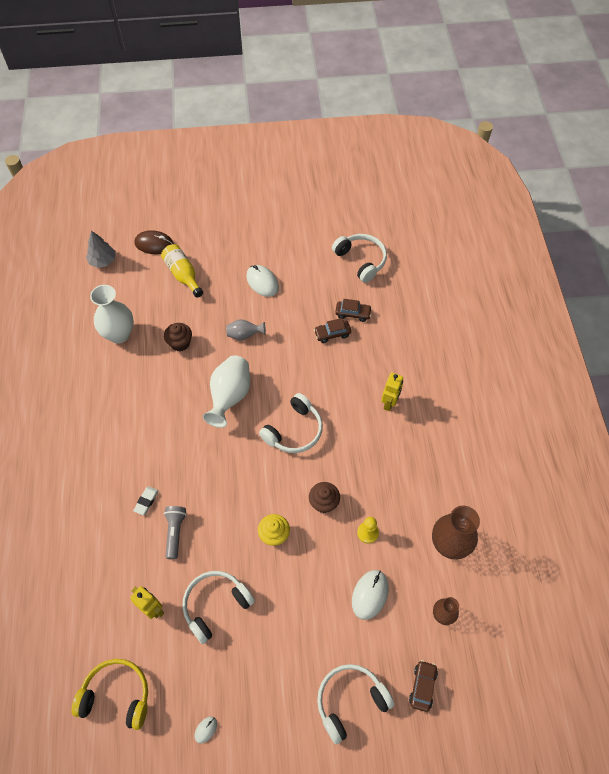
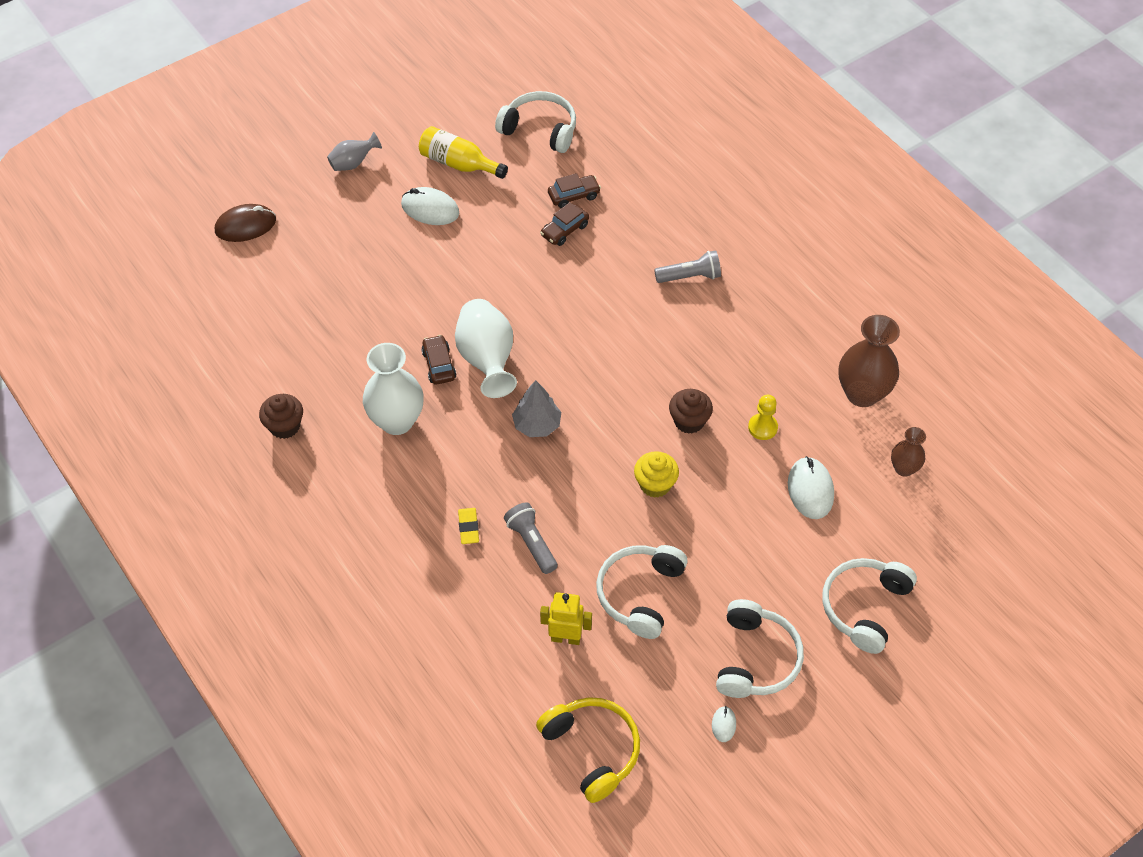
camera: 30 degrees left, 5 degrees down
yellow headphones [71,659,148,730] -> yellow headphones turned 75 degrees clockwise [536,697,640,803]
grey tree [86,231,116,268] -> grey tree moved to [512,380,561,437]
white vase [90,285,134,343] -> white vase moved to [363,343,423,435]
white eraser [133,486,159,515] -> yellow eraser [458,508,479,544]
yellow bottle [161,244,203,298] -> yellow bottle moved to [419,126,508,179]
brown cupcake [164,323,192,351] -> brown cupcake moved to [259,394,303,439]
grey vase [226,319,266,340] -> grey vase moved to [327,132,382,171]
white headphones [259,393,323,453] -> white headphones moved to [716,599,804,698]
yellow robot [381,372,403,411] -> grey flashlight [654,250,721,283]
brown car [409,660,438,712] -> brown car moved to [421,335,457,384]

